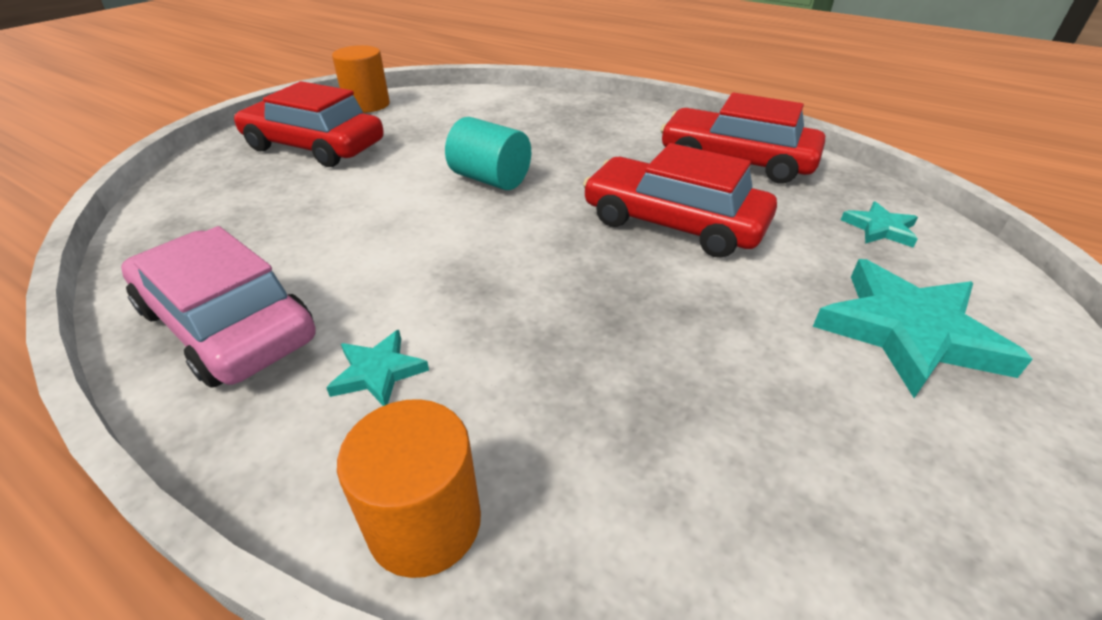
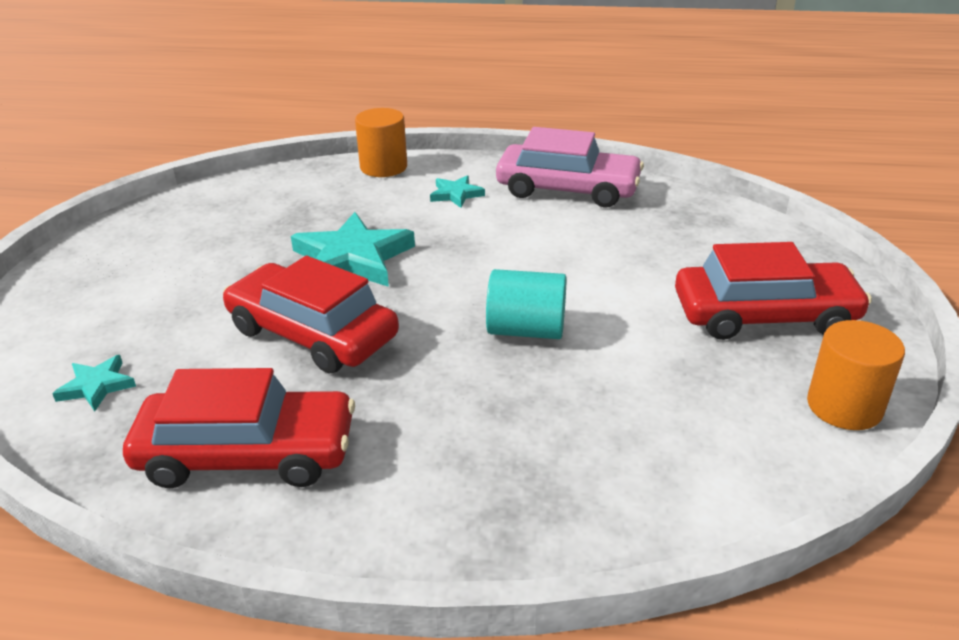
camera: 155 degrees right, 5 degrees down
red car [583,143,777,258] -> red car turned 150 degrees counterclockwise [223,256,399,373]
turquoise star [813,259,1033,398] -> turquoise star moved to [291,212,415,287]

